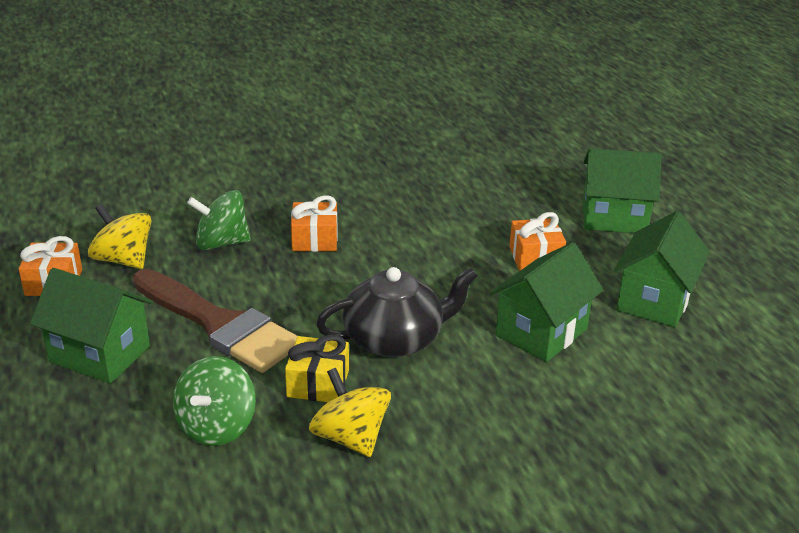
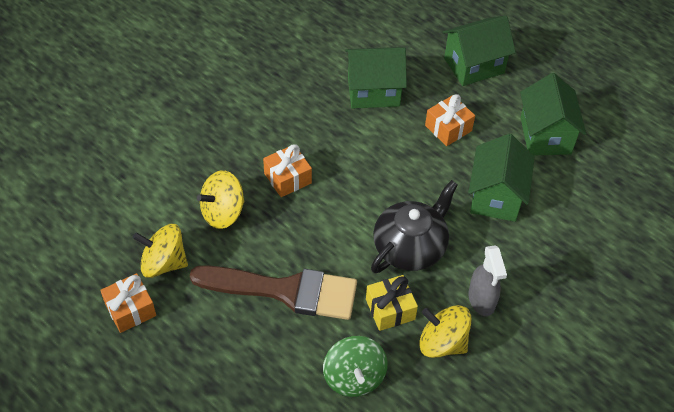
camera: 30 degrees left, 20 degrees up
green house [30,268,153,384] -> green house moved to [345,47,407,108]
green spinning top [187,190,251,250] -> yellow spinning top [197,170,244,229]
none -> grey spray bottle [468,245,507,316]

